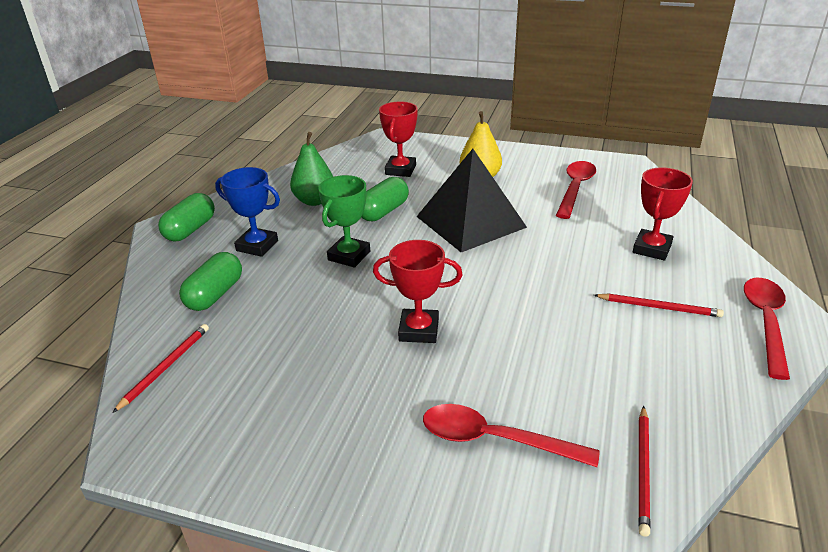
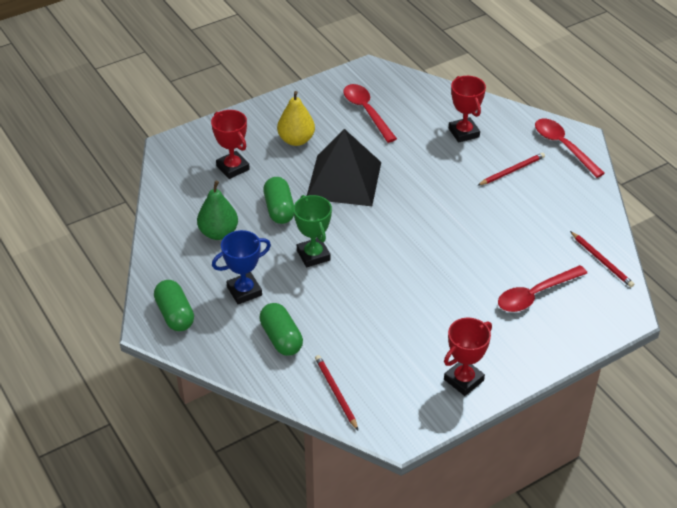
camera: 50 degrees left, 10 degrees up
red trophy [373,240,463,343] -> red trophy moved to [444,318,492,396]

